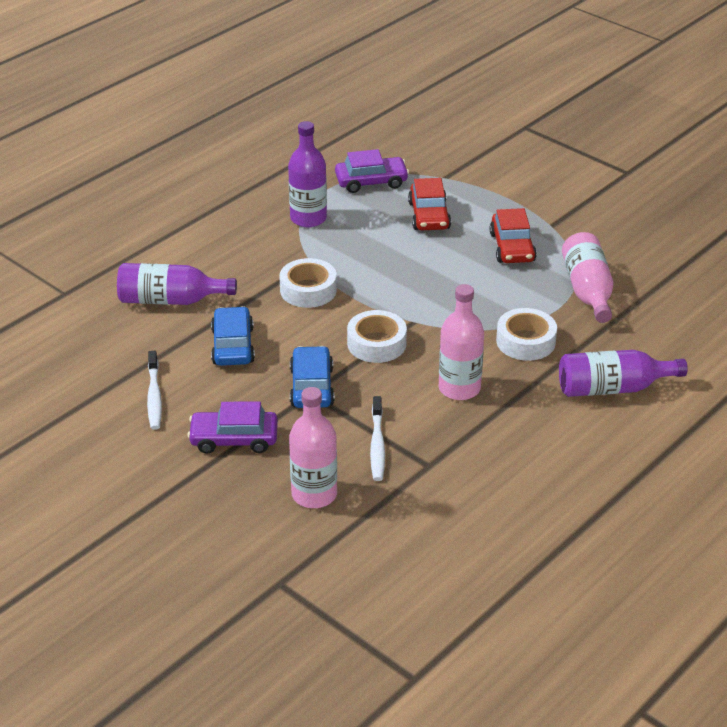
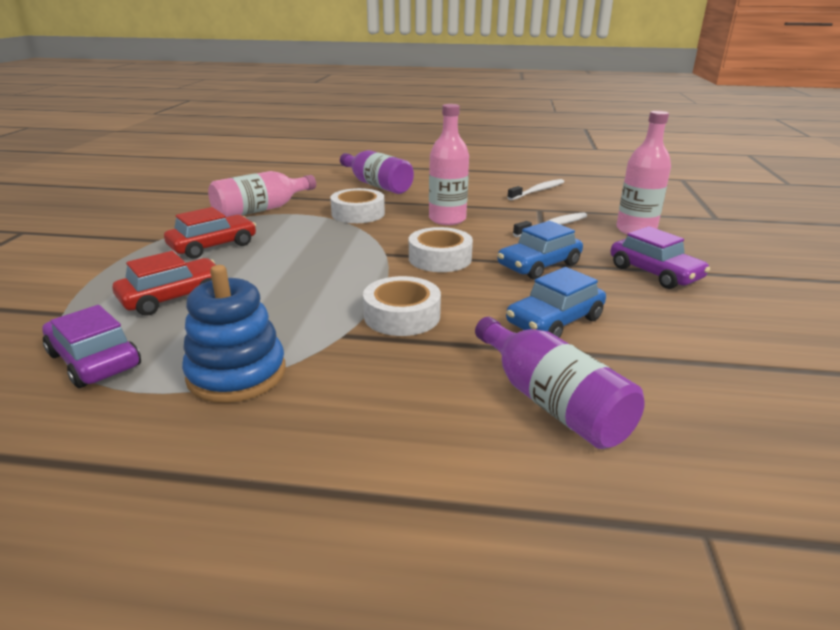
camera: 125 degrees left, 10 degrees down
white toothbrush [147,351,162,430] -> white toothbrush moved to [507,179,564,200]
purple bottle [288,121,327,227] -> blue stacking toy [182,265,286,403]

